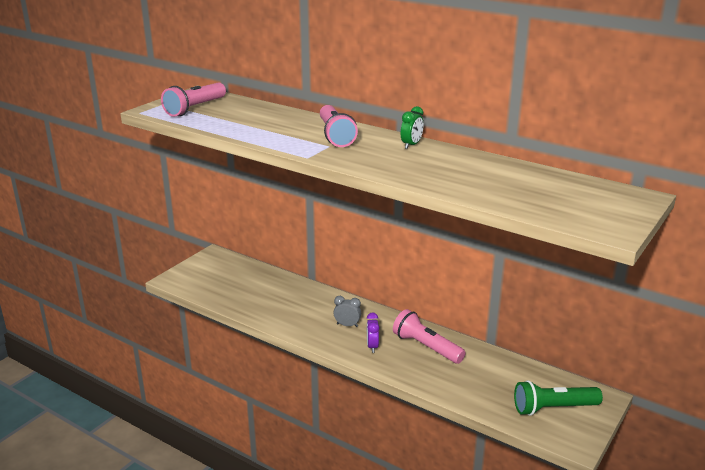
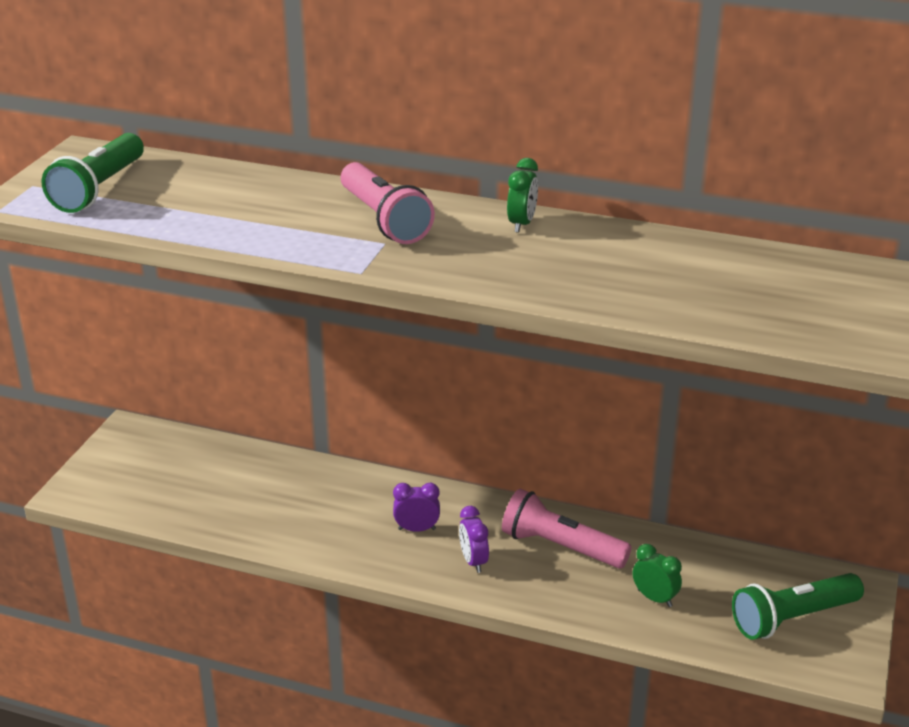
camera: 15 degrees left, 5 degrees up
pink flashlight [161,82,226,117] -> green flashlight [42,133,144,213]
grey clock [333,296,361,327] -> purple clock [393,483,440,532]
none -> green clock [633,544,682,607]

